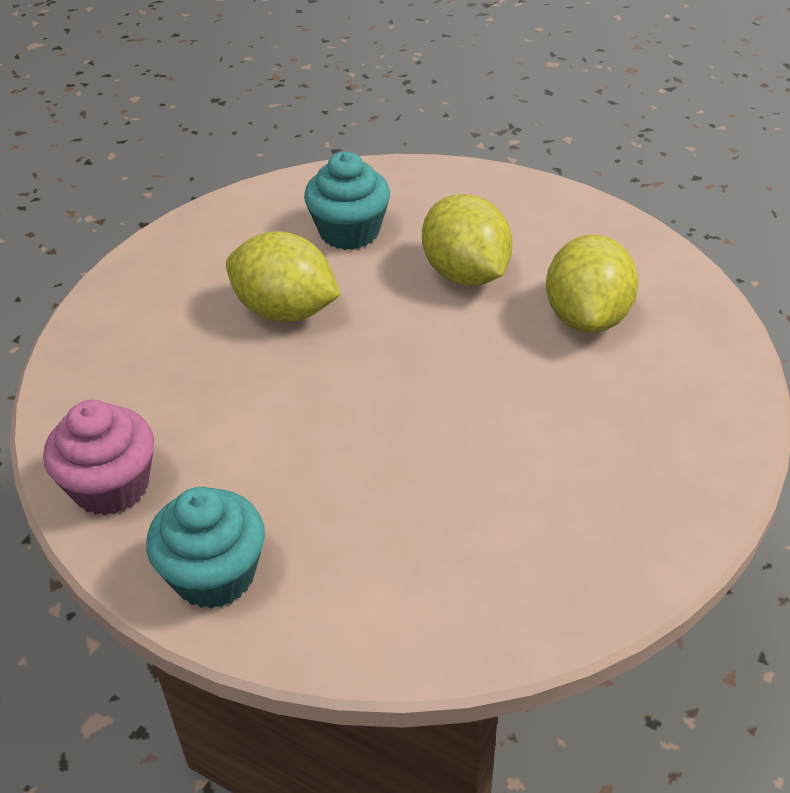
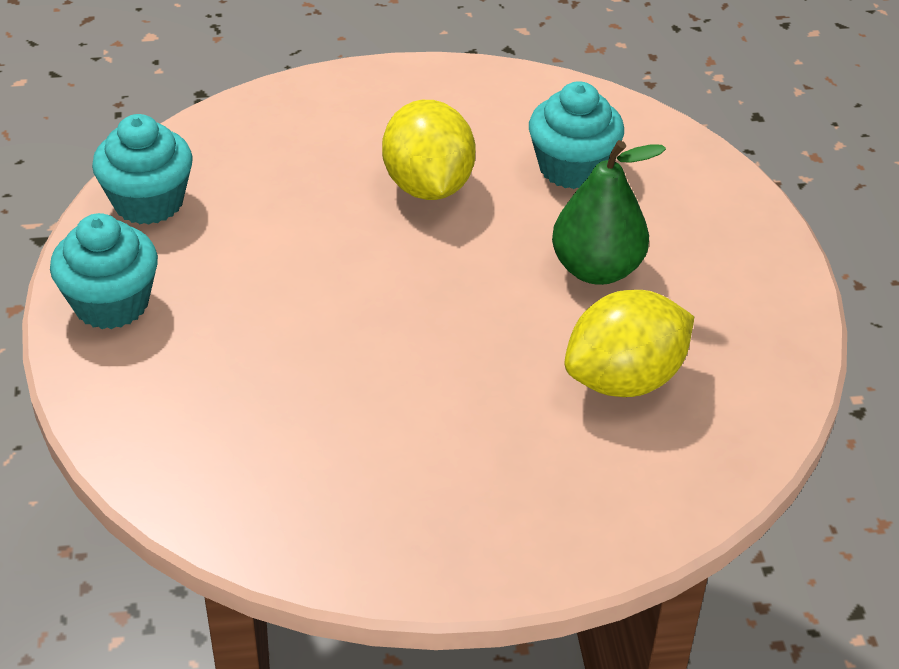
camera: 50 degrees right, 0 degrees up
pink cupcake [43,400,154,516] -> turquoise cupcake [92,114,193,225]
yellow lemon [422,194,513,286] -> green pear [552,140,666,285]

